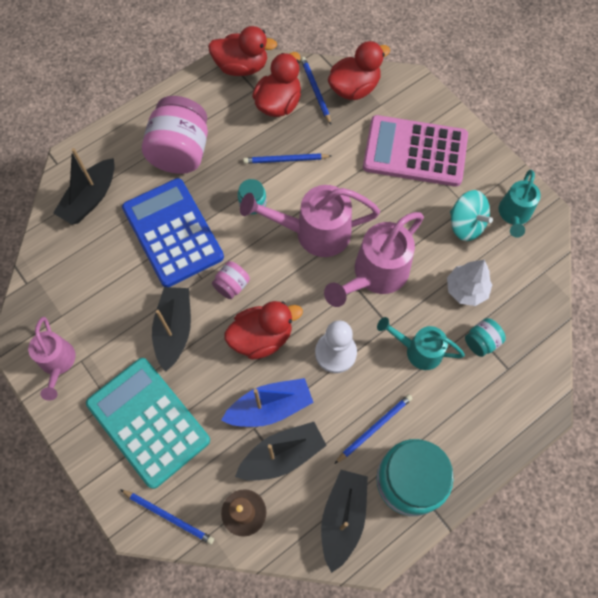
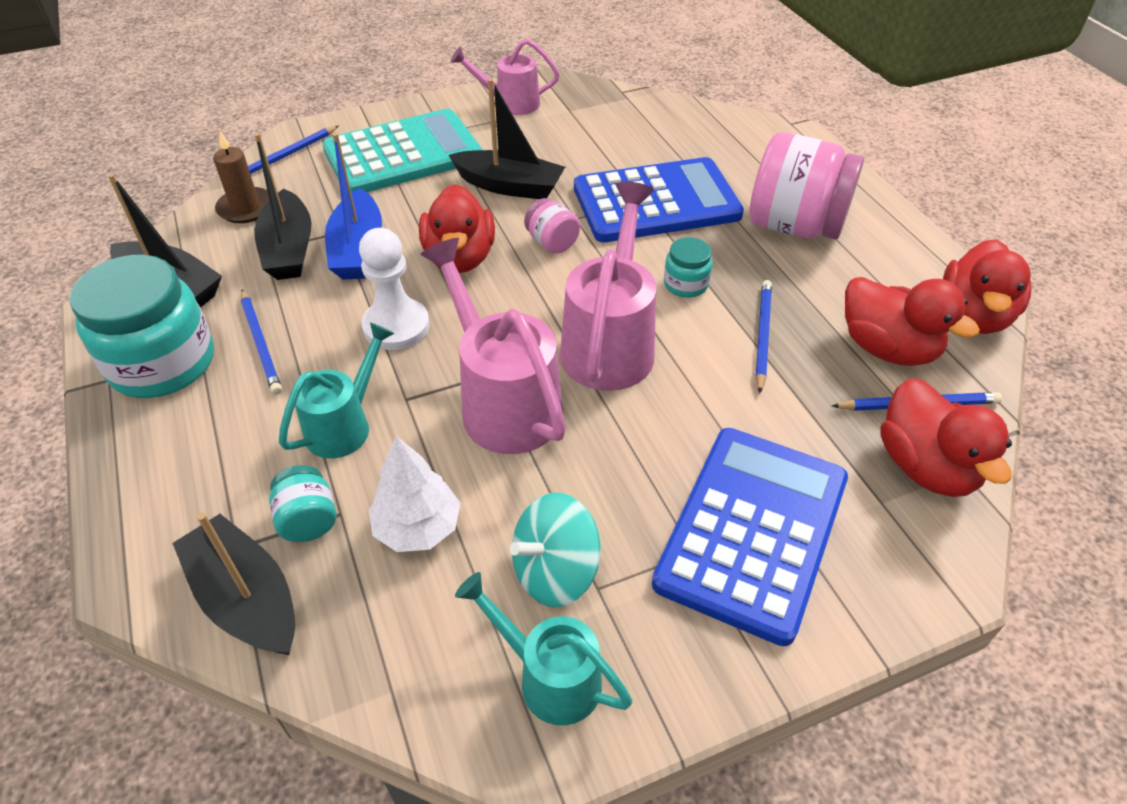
camera: 105 degrees right, 20 degrees down
black boat [53,148,115,224] -> black boat moved to [172,513,295,655]
pink calculator [363,115,468,187] -> blue calculator [652,428,848,646]

